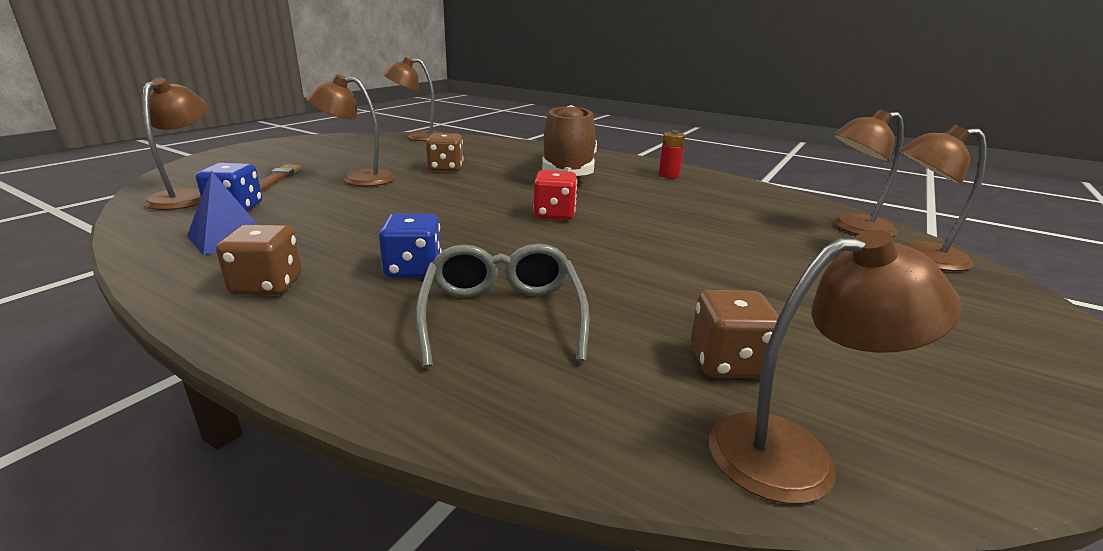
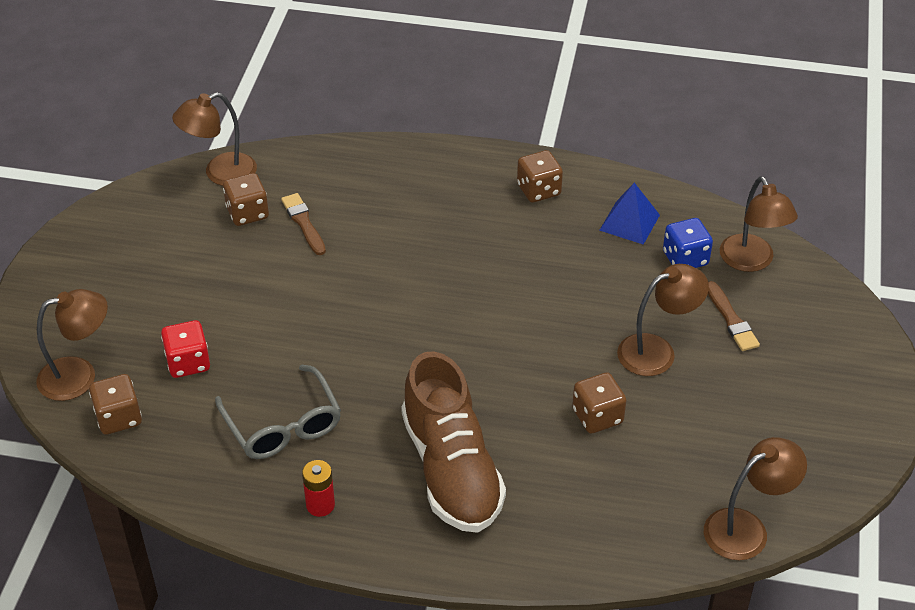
camera: 160 degrees right, 20 degrees up
blue dice [379,213,442,278] -> none
grey glasses [416,244,590,368] -> grey glasses moved to [215,365,341,459]
red dice [533,170,577,220] -> red dice moved to [161,320,210,378]
brown lamp [833,109,904,237] -> brown dice [89,374,142,435]
none -> brown brush [281,193,326,255]

